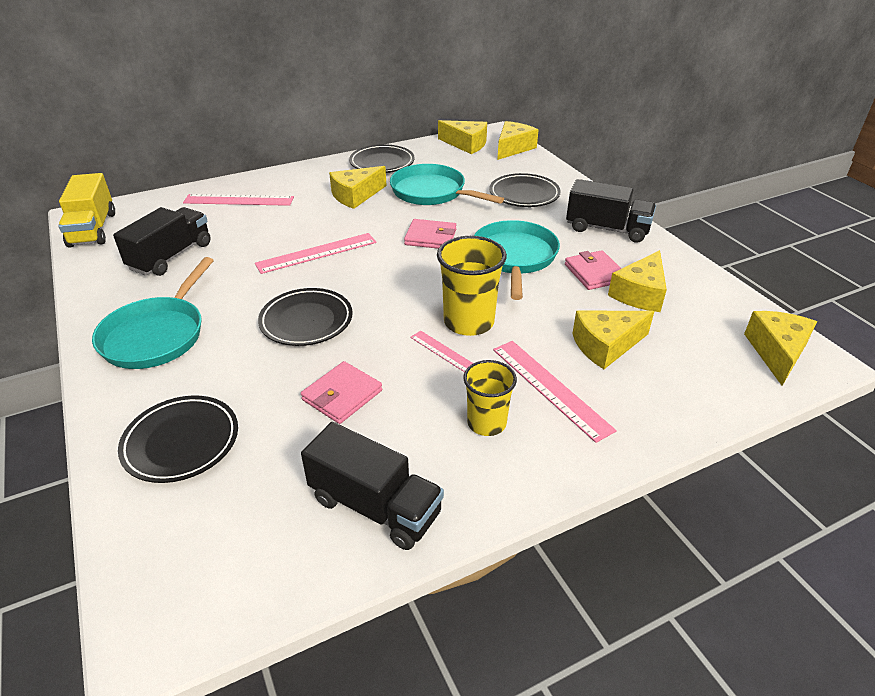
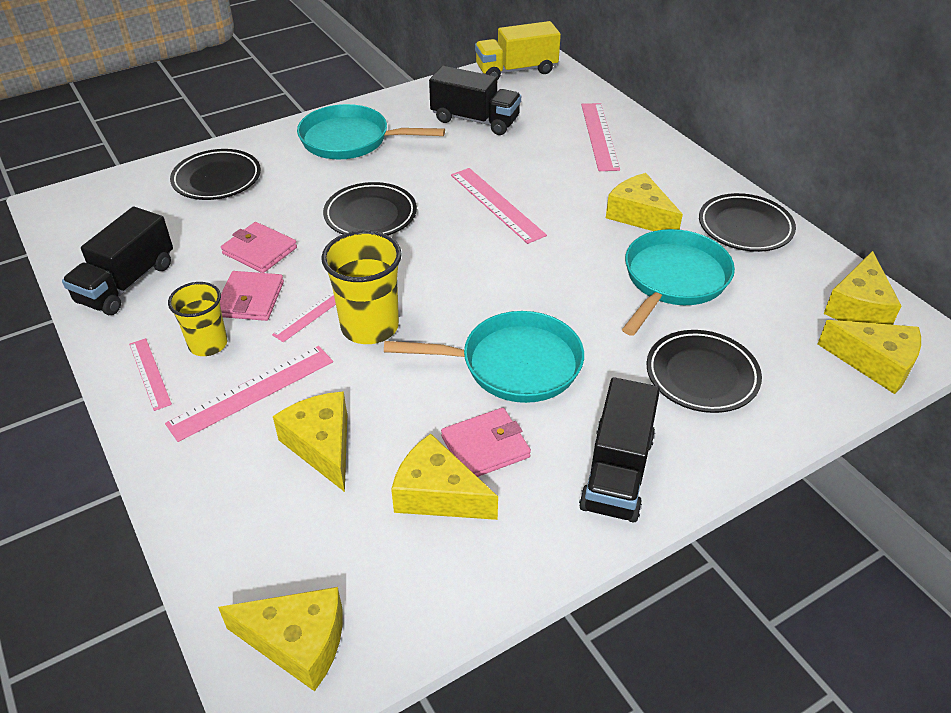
camera: 85 degrees right, 5 degrees up
pink wallet [404,219,456,249] -> pink wallet moved to [220,271,284,321]
none -> pink ruler [129,338,172,411]

